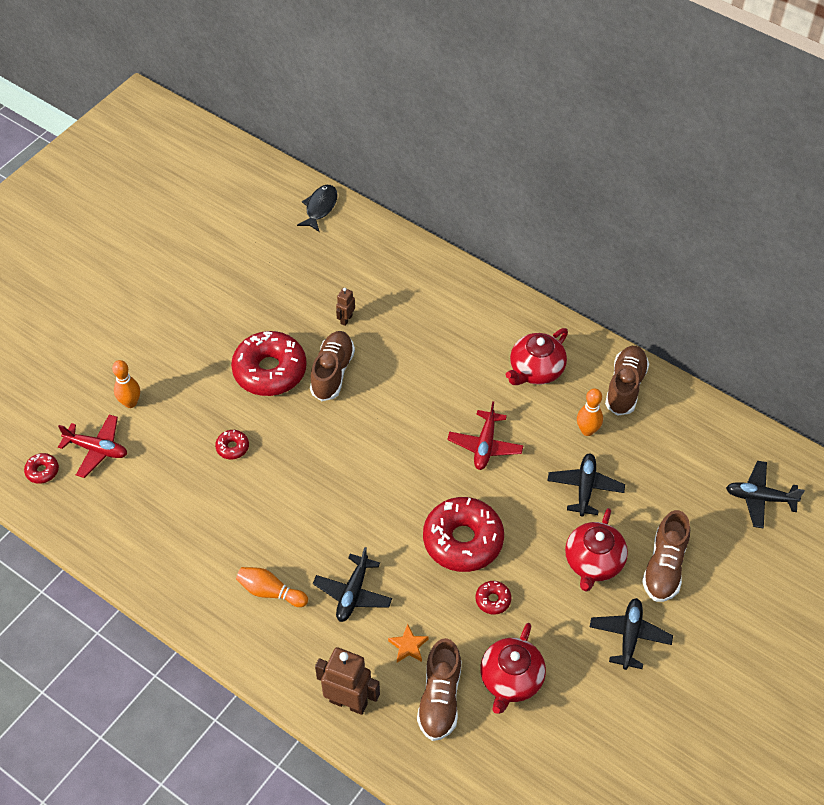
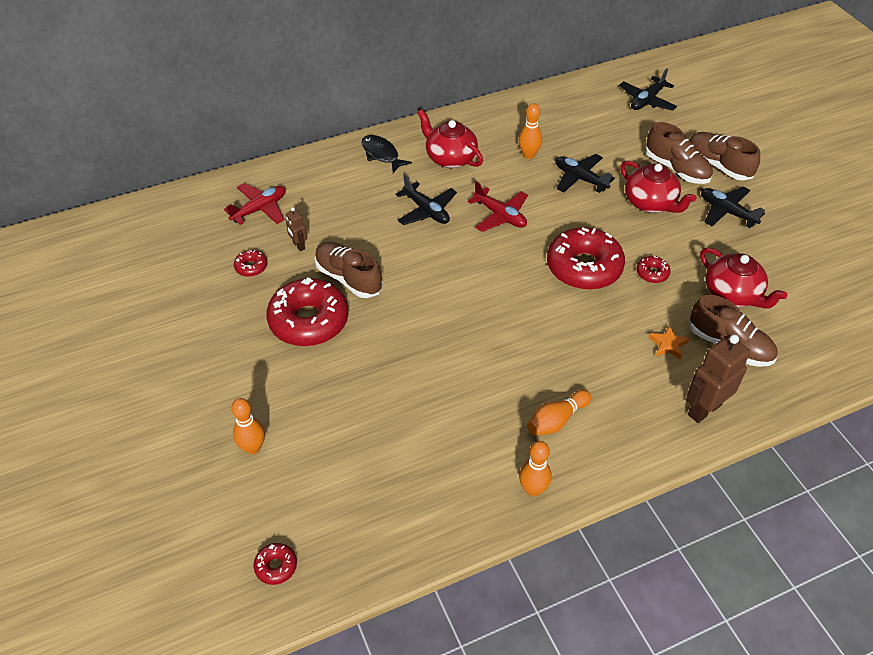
camera: 60 degrees left, 5 degrees down
red plane [58,414,127,478] -> red plane moved to [224,183,286,225]
red donut [215,430,249,459] -> red donut moved to [234,250,267,277]
black fish [297,185,338,232] -> black fish moved to [361,135,412,173]
black plane [313,547,392,622] -> black plane moved to [396,175,457,225]
red teapot [506,328,568,385] -> red teapot turned 150 degrees clockwise [417,109,483,168]
brown shoe [605,346,649,416] -> brown shoe moved to [689,132,760,181]
none -> orange bowling pin [519,441,552,496]

